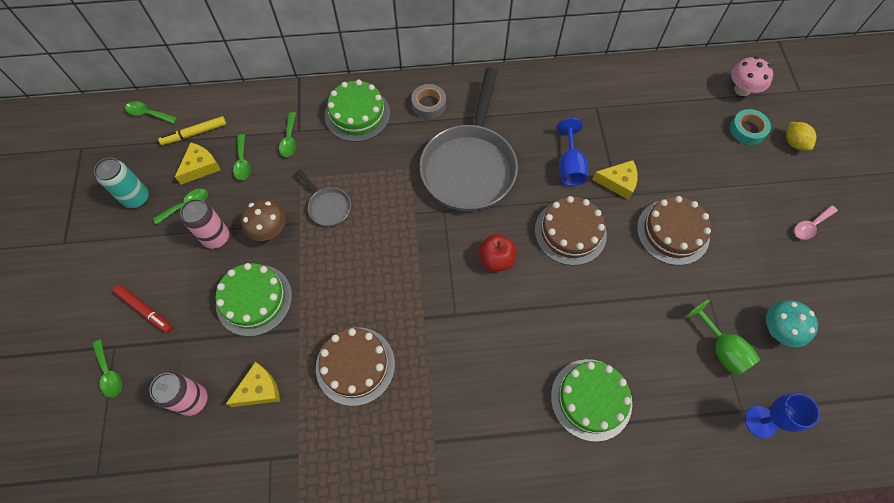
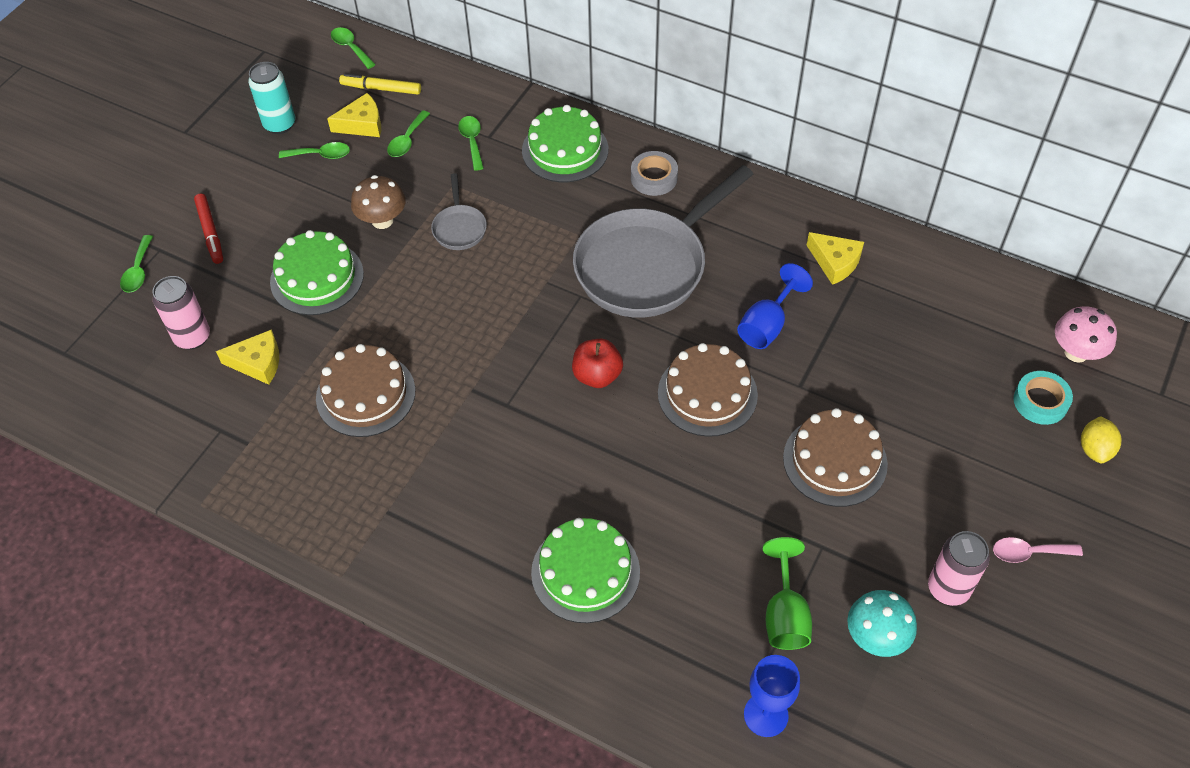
camera: 35 degrees right, 10 degrees down
pink can [180,199,229,249] -> pink can moved to [928,531,990,606]
green spoon [279,112,296,157] -> green spoon turned 135 degrees clockwise [458,116,484,171]
yellow cheese [592,160,638,200] -> yellow cheese moved to [807,232,864,285]

